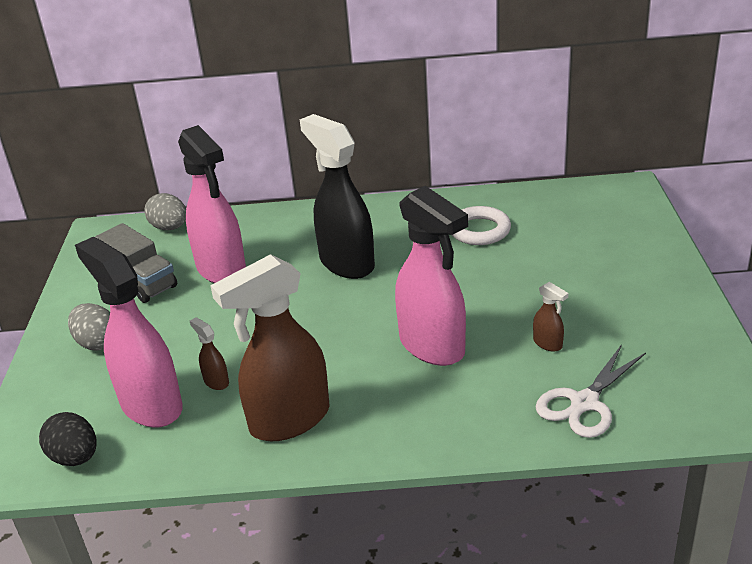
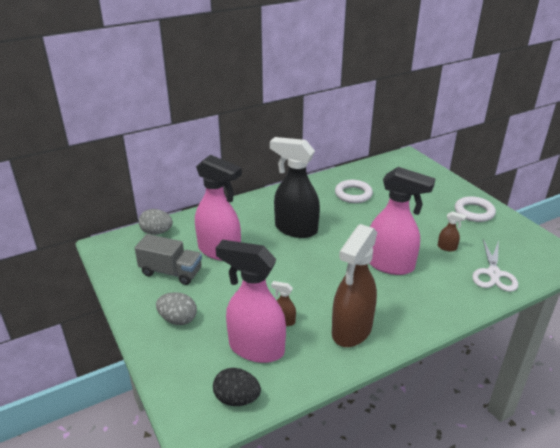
camera: 30 degrees left, 0 degrees up
none -> white ring [455,196,496,222]

